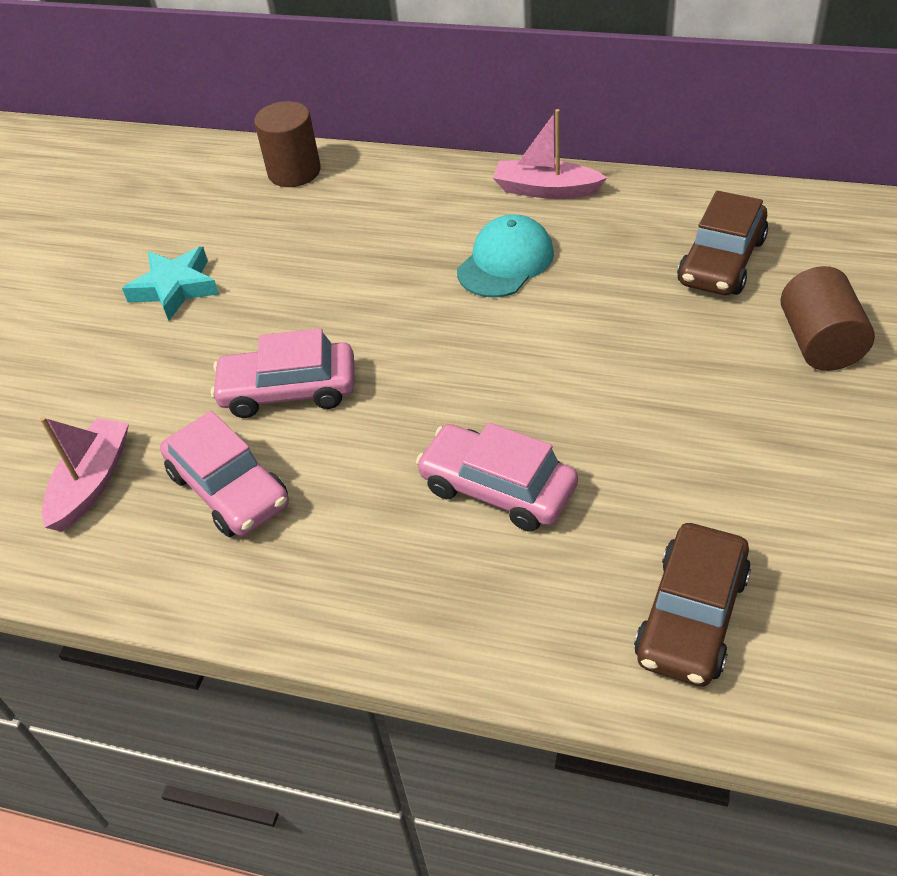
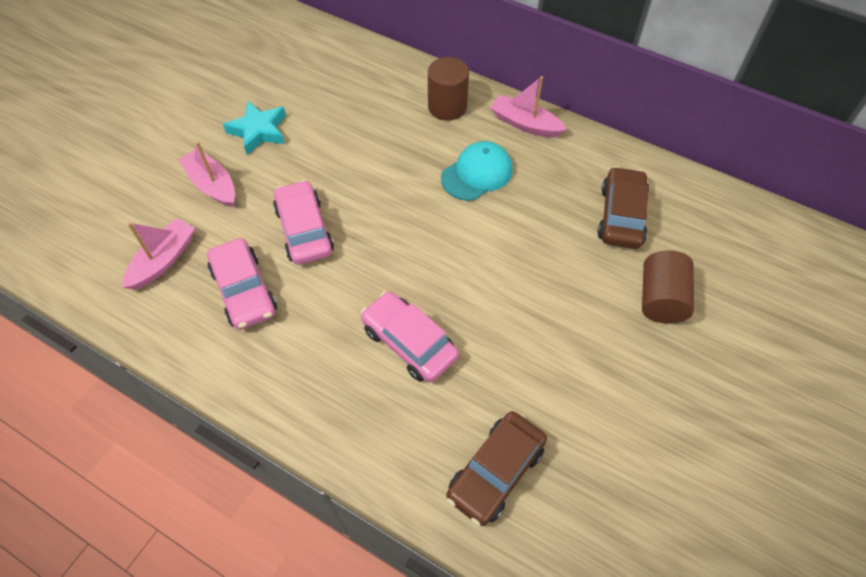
camera: 10 degrees right, 10 degrees up
pink car [211,328,355,418] -> pink car turned 60 degrees clockwise [273,180,334,265]
brown cylinder [254,101,321,187] -> brown cylinder moved to [428,57,469,121]
brown car [677,191,768,295] -> brown car turned 150 degrees clockwise [597,166,649,249]
none -> pink boat [179,141,235,207]

